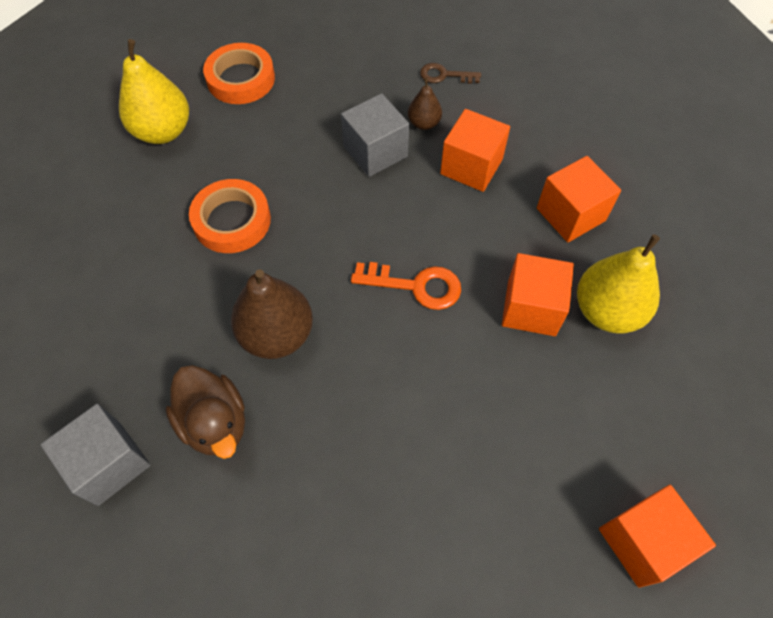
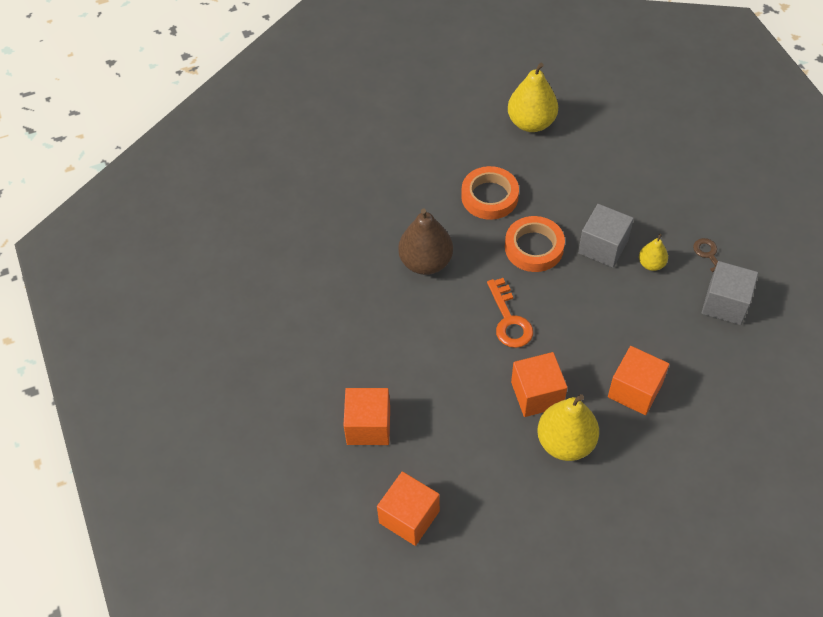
camera: 65 degrees right, 5 degrees down
grey cube [41,404,150,506] -> grey cube moved to [701,261,758,325]
brown duck [165,365,245,459] -> none
orange tape [203,43,275,104] -> orange tape moved to [505,216,565,272]
brown pear [408,78,442,130] -> yellow pear [639,234,668,271]
orange cube [440,109,510,192] -> orange cube moved to [343,388,390,445]

